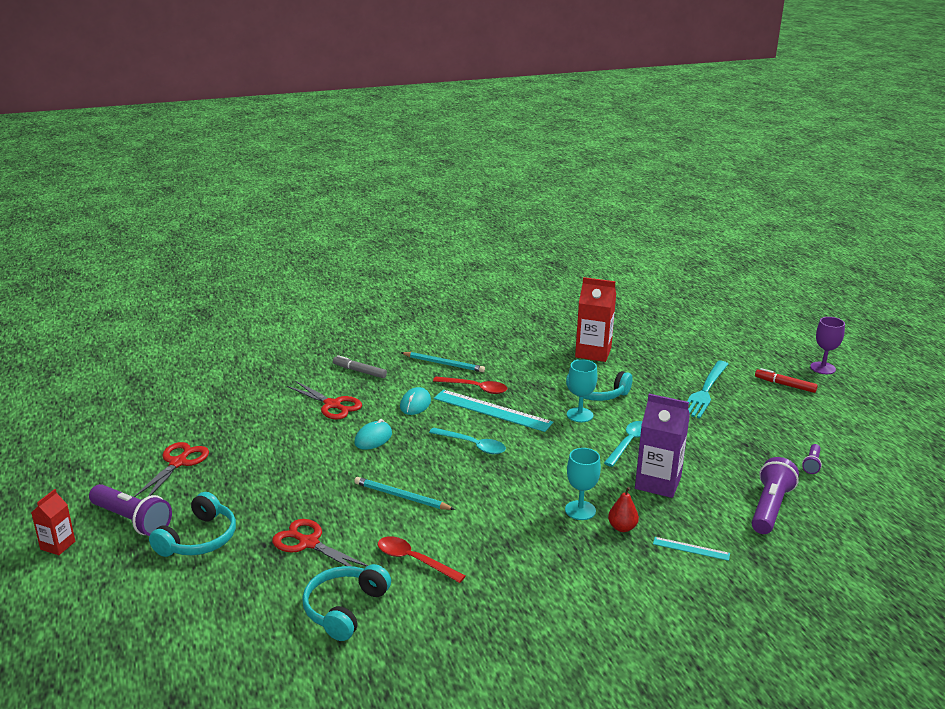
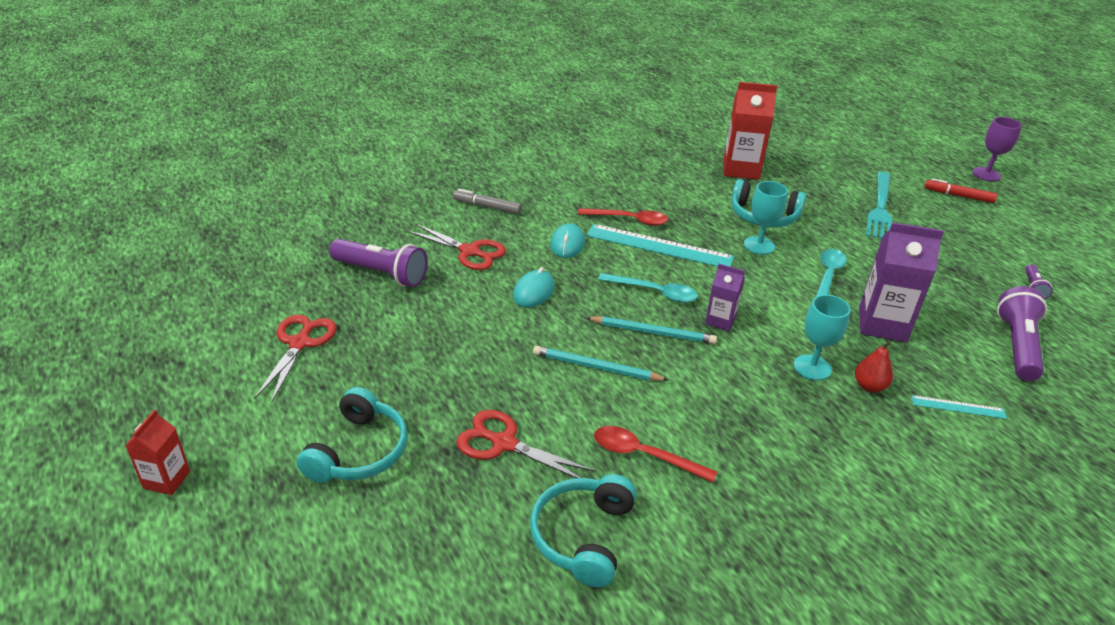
camera: 10 degrees left, 10 degrees up
purple flashlight [89,484,172,536] -> purple flashlight moved to [329,239,428,287]
turquoise pencil [401,352,485,372] -> turquoise pencil moved to [586,316,717,344]
none -> purple carton [705,264,745,331]

